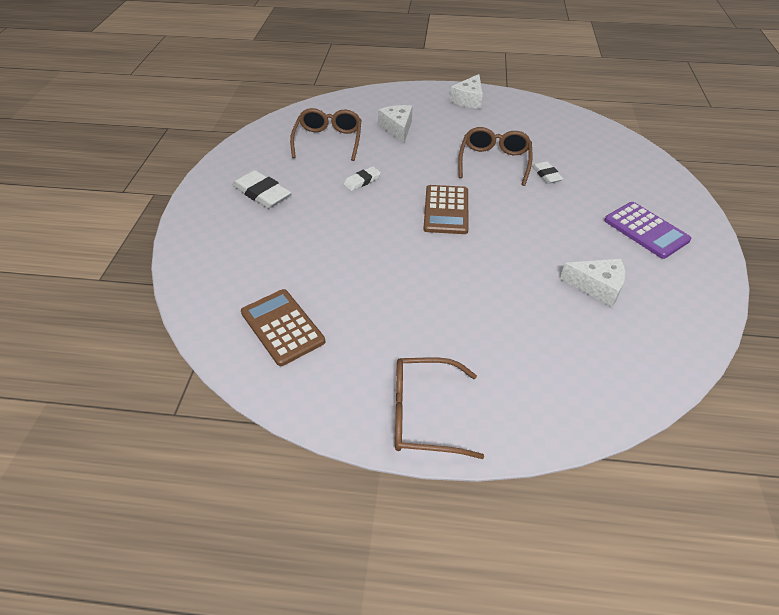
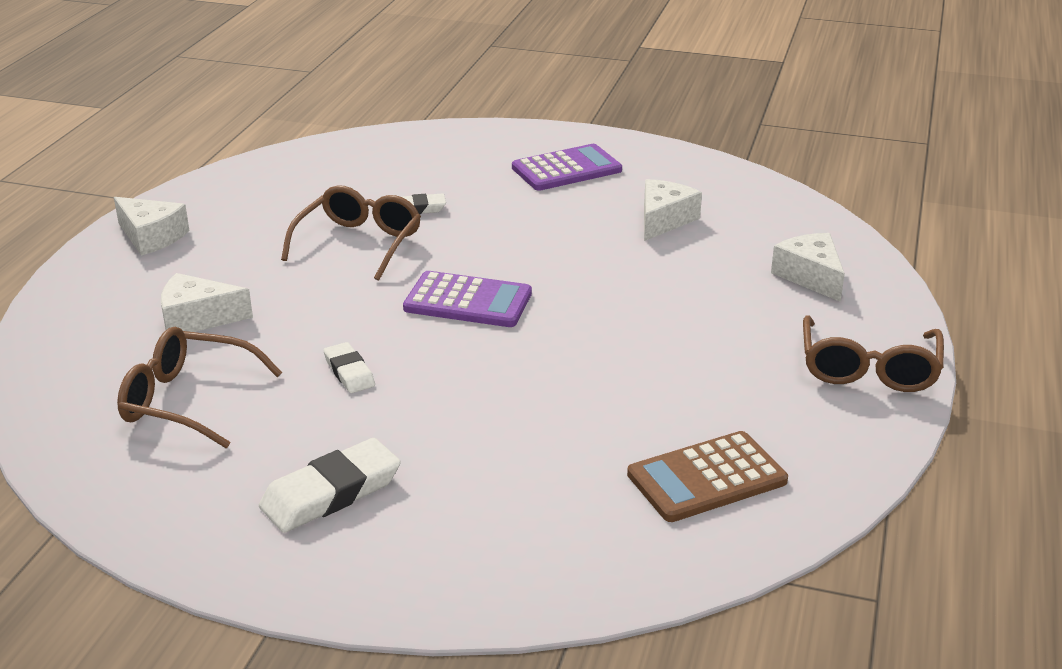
camera: 80 degrees left, 15 degrees down
brown calculator [423,185,469,234] -> purple calculator [403,271,532,327]
brown glasses [458,127,533,186] -> brown glasses turned 90 degrees clockwise [281,185,421,281]
none -> white cheese [771,233,845,302]

